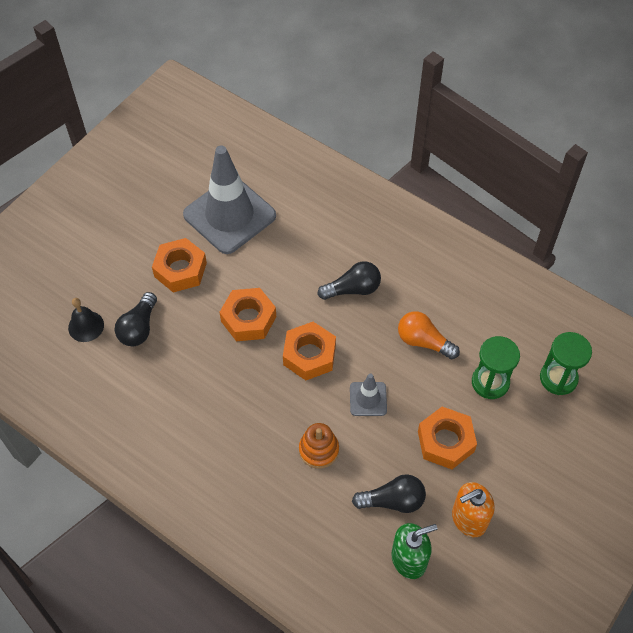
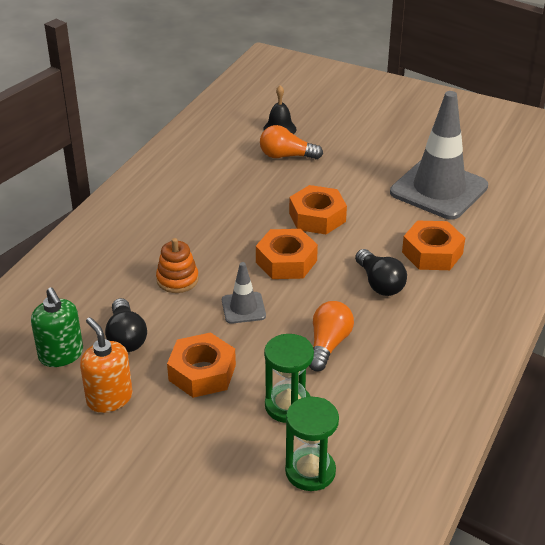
camera: 80 degrees right, 20 degrees down
black light bulb [115,292,157,346] -> orange light bulb [260,125,323,159]
orange nut [152,238,207,292] -> orange nut moved to [402,220,465,270]

